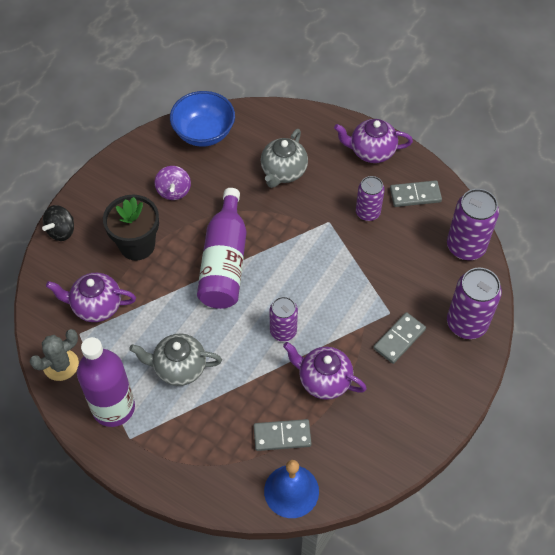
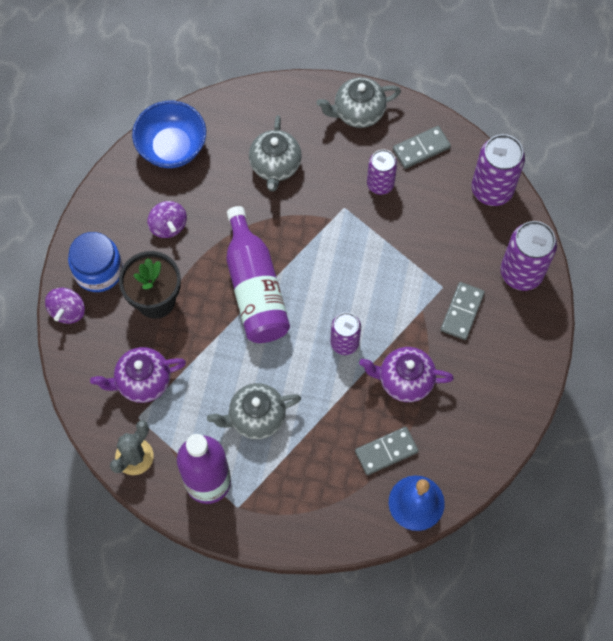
camera: 20 degrees left, 10 degrees up
black spinning top [42,205,74,241] -> purple spinning top [45,288,85,324]
purple teapot [334,119,413,163] -> grey teapot [316,77,401,128]
none -> blue jar [68,232,123,292]

